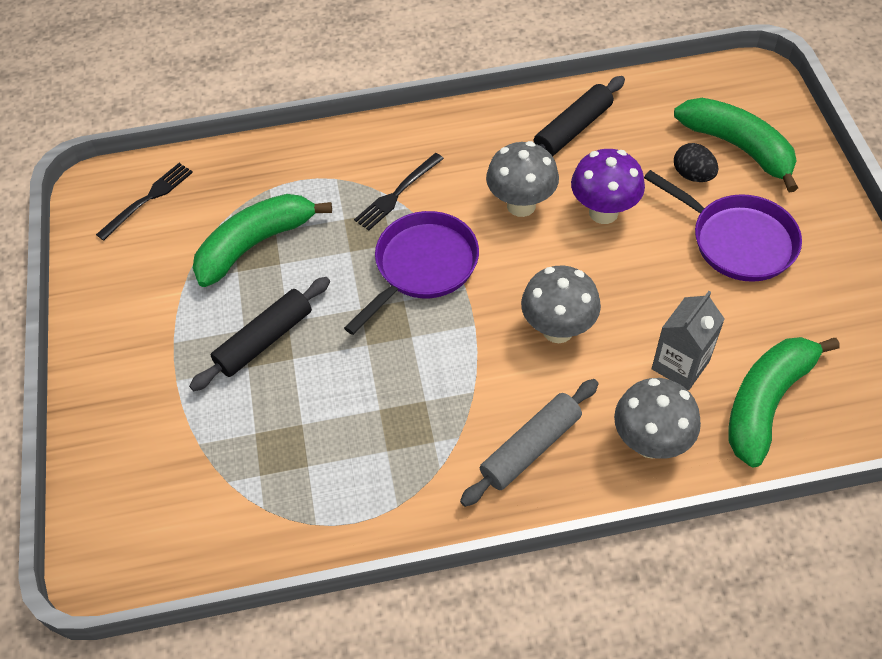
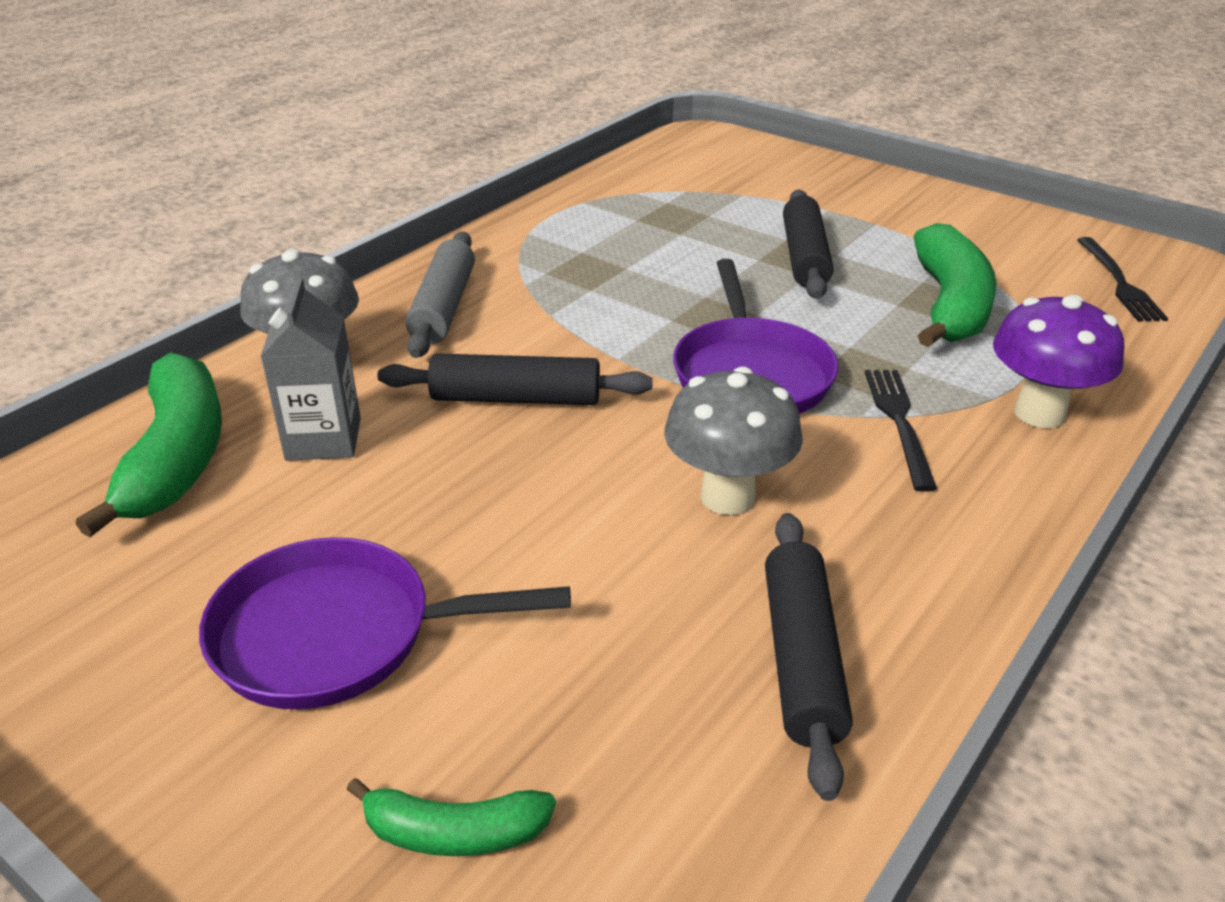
camera: 135 degrees right, 20 degrees down
grey mushroom [521,266,601,343] -> black rolling pin [378,353,653,405]
purple mushroom [571,149,645,224] -> purple mushroom moved to [993,295,1125,428]
green banana [674,98,798,192] -> green banana [347,778,556,856], size x0.53
black egg [674,143,719,182] -> none

